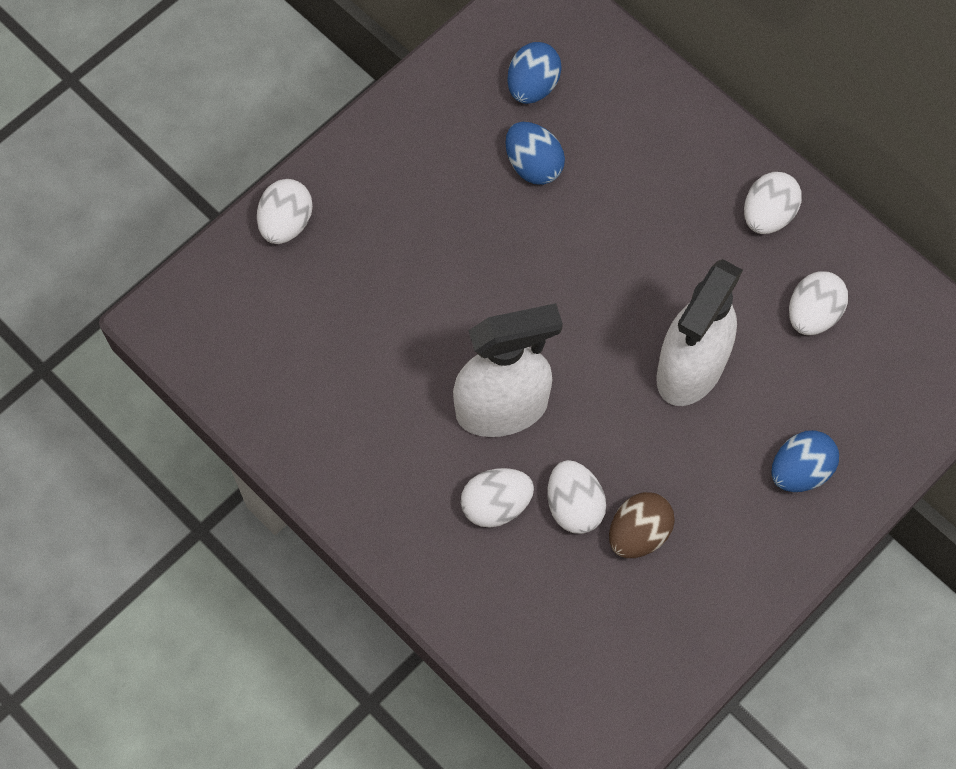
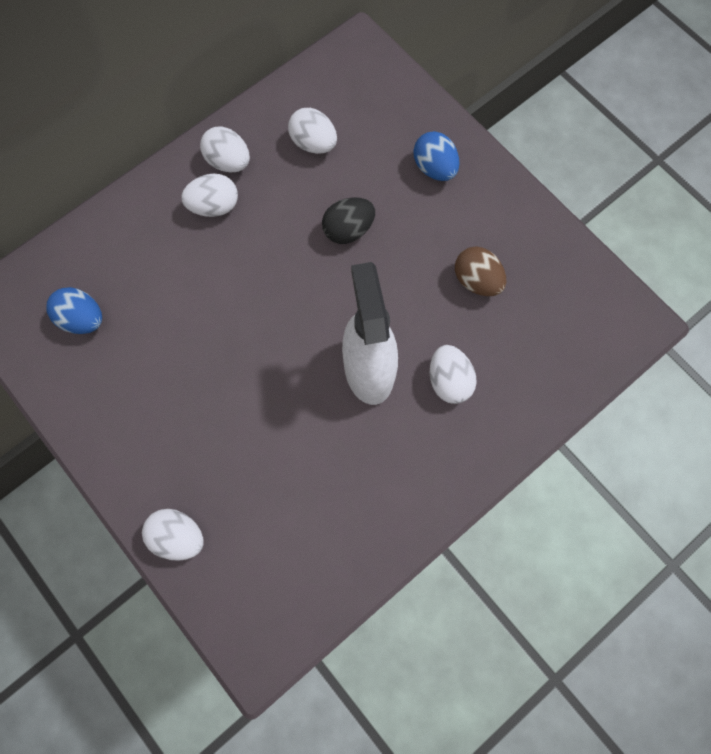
camera: 85 degrees left, 5 degrees up
blue egg [505,122,565,185] -> none
white egg [547,460,606,534] -> white egg moved to [181,174,238,217]
white spray bottle [656,259,743,406] -> black egg [322,197,375,244]

